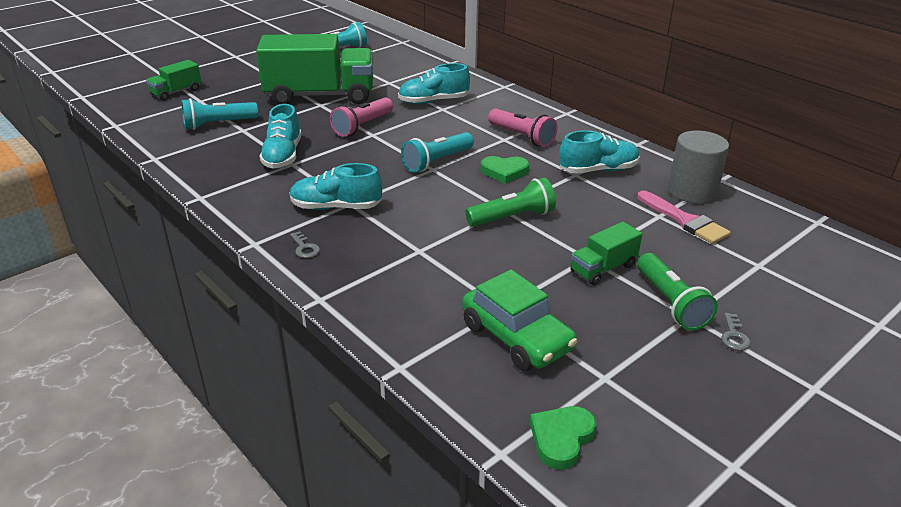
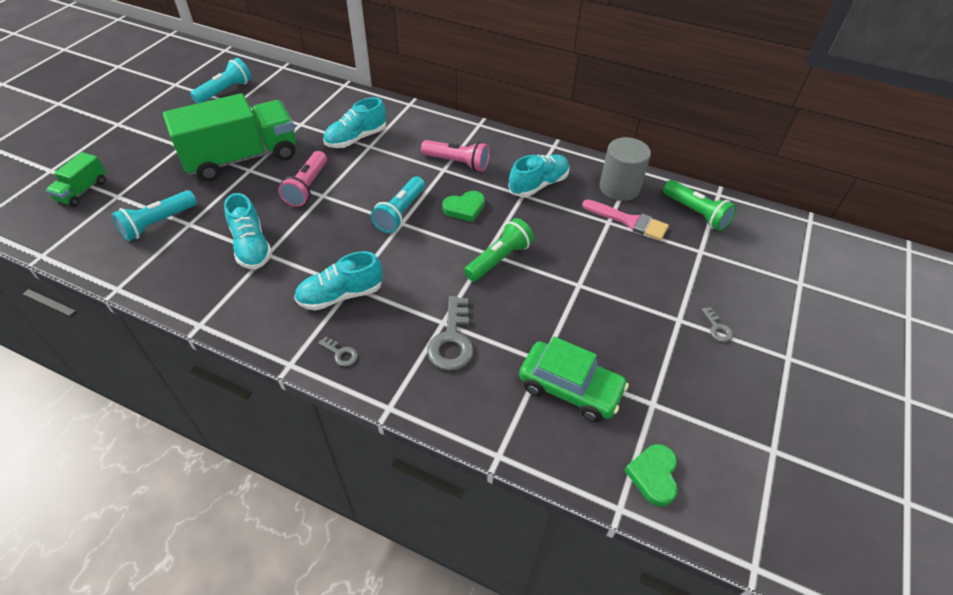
camera: 25 degrees left, 15 degrees up
green truck [570,222,642,285] -> none
green flashlight [637,253,718,331] -> green flashlight moved to [663,180,737,231]
none -> grey key [427,296,474,370]

